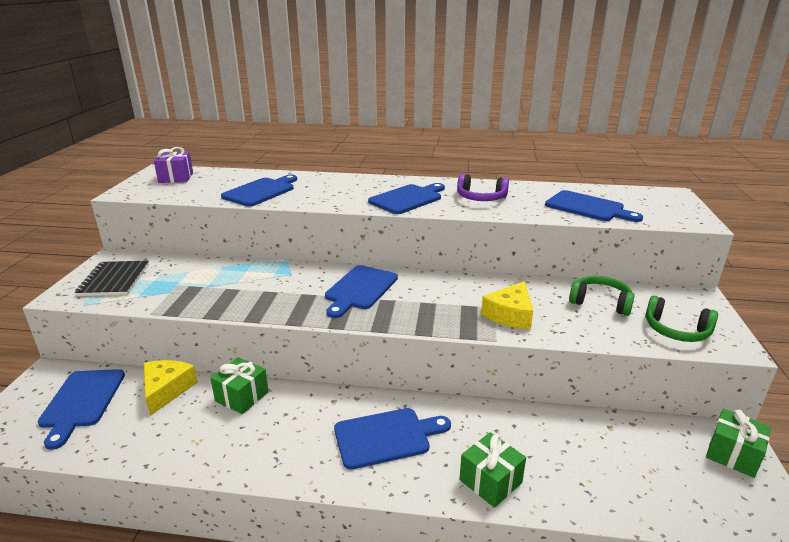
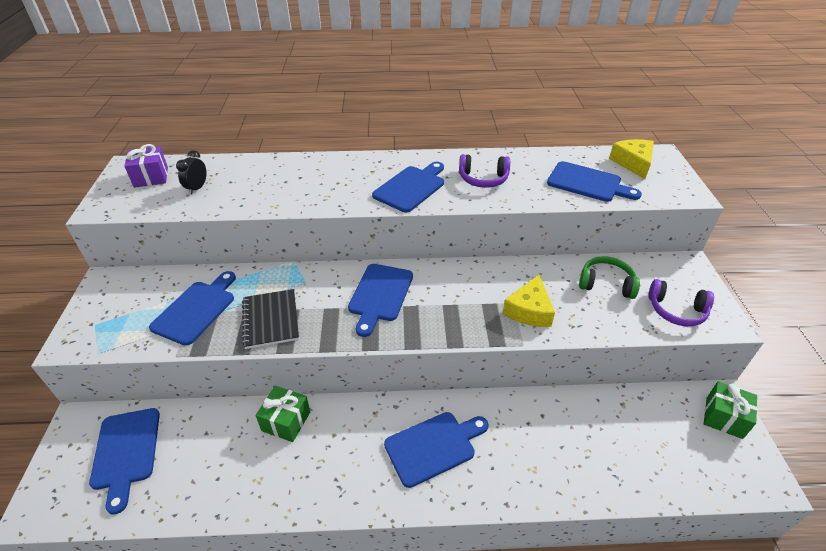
camera: 10 degrees left, 15 degrees up
black notebook [75,261,149,296] -> black notebook moved to [242,289,299,349]
yellow cheese [144,360,198,416] -> yellow cheese moved to [609,139,654,179]
blue cutting board [221,175,297,206] -> blue cutting board moved to [149,271,236,346]
green gift [459,432,526,508] -> none
green headphones [645,296,718,342] -> purple headphones [648,279,714,326]
none -> black clock [176,150,207,195]

